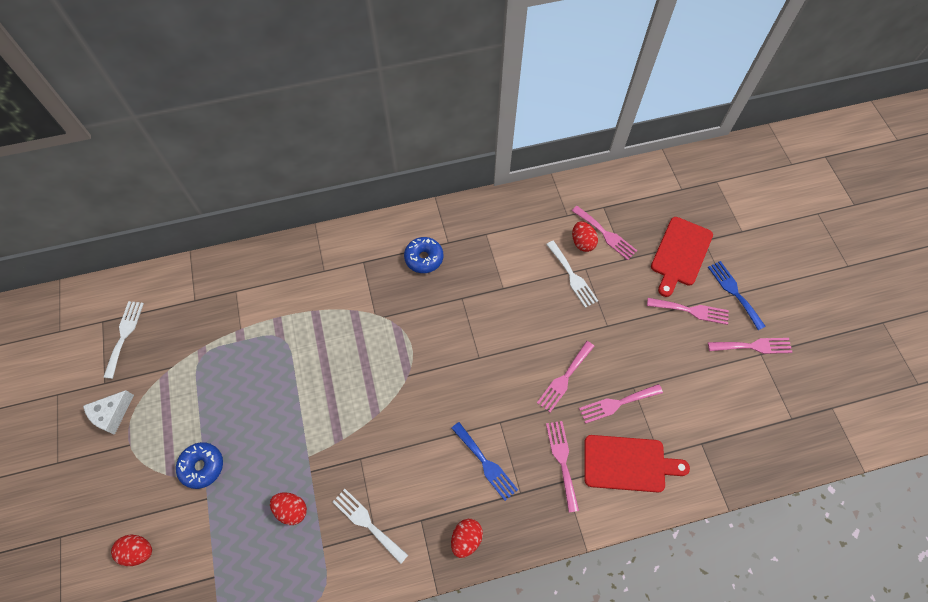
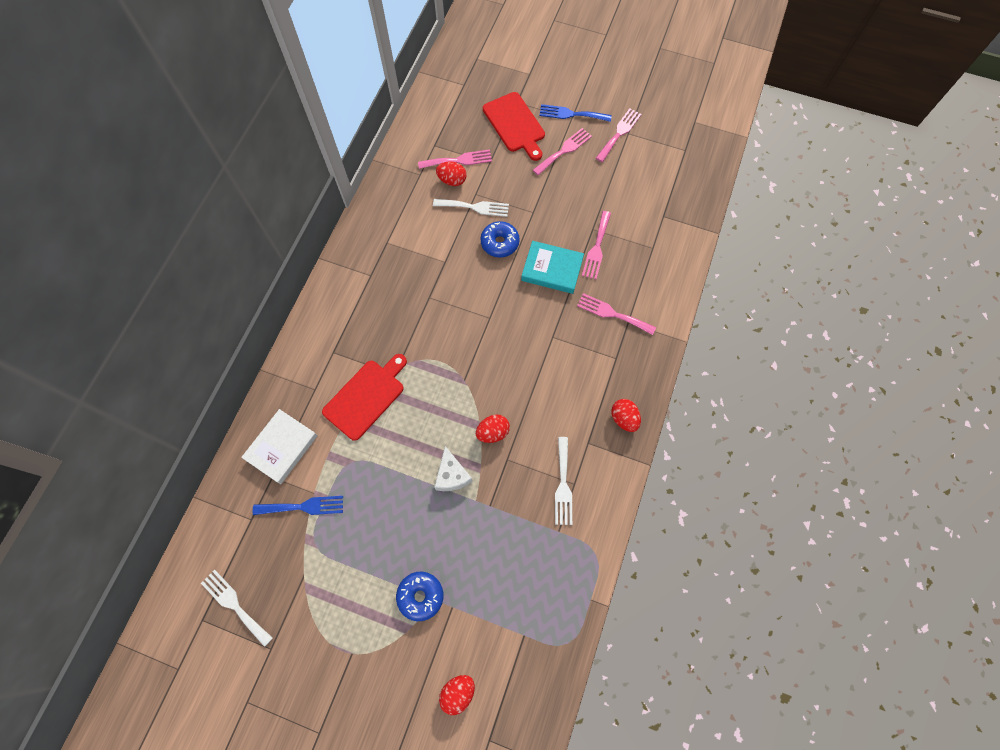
camera: 55 degrees left, 5 degrees up
white cheese [83,390,134,435] -> white cheese moved to [434,446,473,491]
red egg [270,492,307,525] -> red egg moved to [476,415,510,443]
white fork [333,489,408,564] -> white fork turned 75 degrees counterclockwise [555,437,572,525]
blue donut [404,237,443,273] -> blue donut moved to [480,221,520,258]
blue fork [451,422,518,501] -> blue fork moved to [253,496,343,515]
pink fork [537,341,595,412] -> turquoise book [521,241,584,294]
red cutting board [584,435,690,492] -> red cutting board moved to [322,354,407,441]
none -> white book [241,409,318,484]

